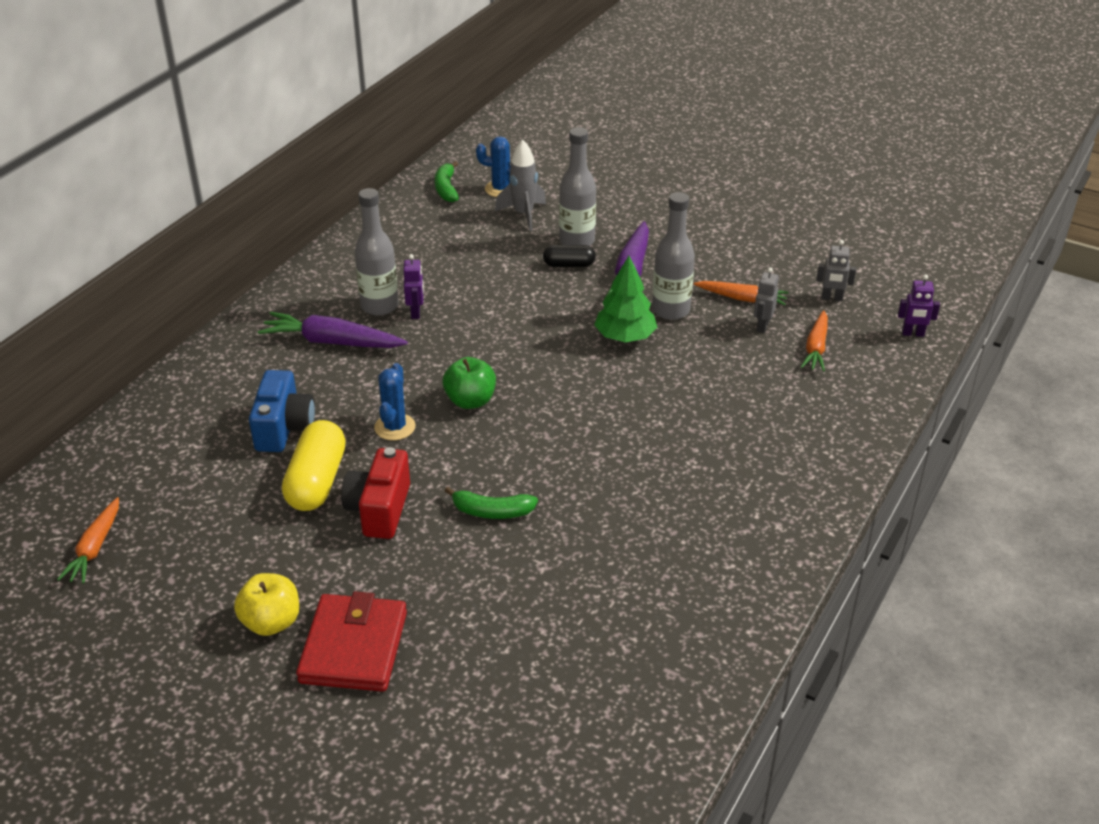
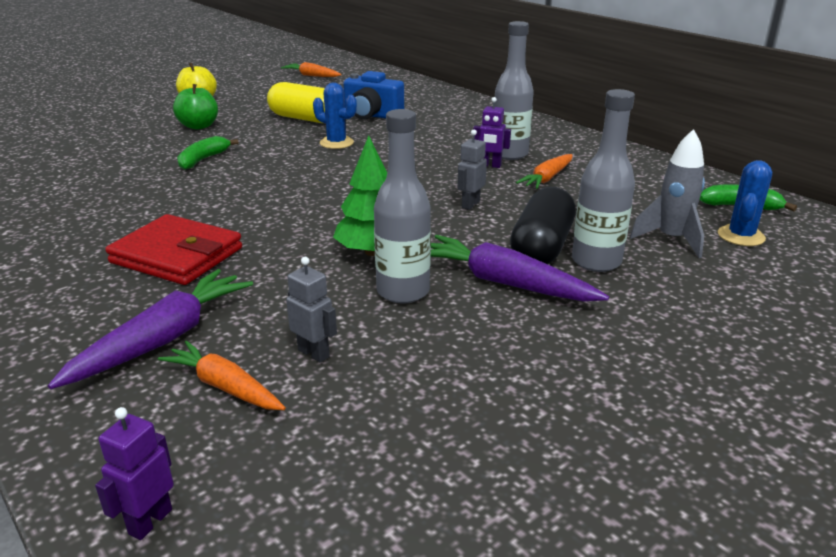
camera: 110 degrees right, 10 degrees down
purple carrot [258,312,408,348] -> purple carrot moved to [48,269,253,389]
red wallet [296,591,407,692] -> red wallet moved to [105,214,242,285]
red camera [341,447,410,539] -> none
green apple [442,357,496,409] -> green apple moved to [173,84,218,129]
black capsule [543,245,596,267] -> black capsule [510,187,576,264], size x1.74
orange carrot [694,281,788,305] -> orange carrot moved to [516,154,573,189]
grey robot [816,240,856,301] -> grey robot moved to [457,130,487,210]

